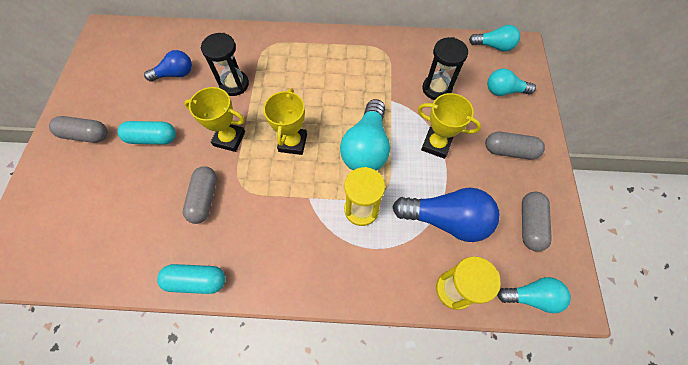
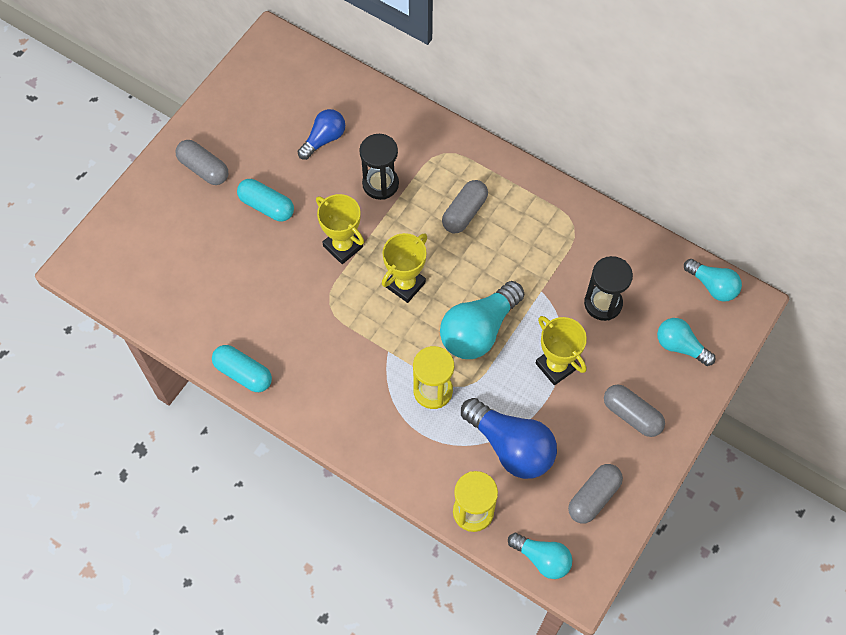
camera: 30 degrees right, 0 degrees up
blue light bulb [144,50,192,82] -> blue light bulb turned 60 degrees counterclockwise [297,109,345,160]
grey capsule [183,166,217,224] -> grey capsule moved to [442,180,488,233]

